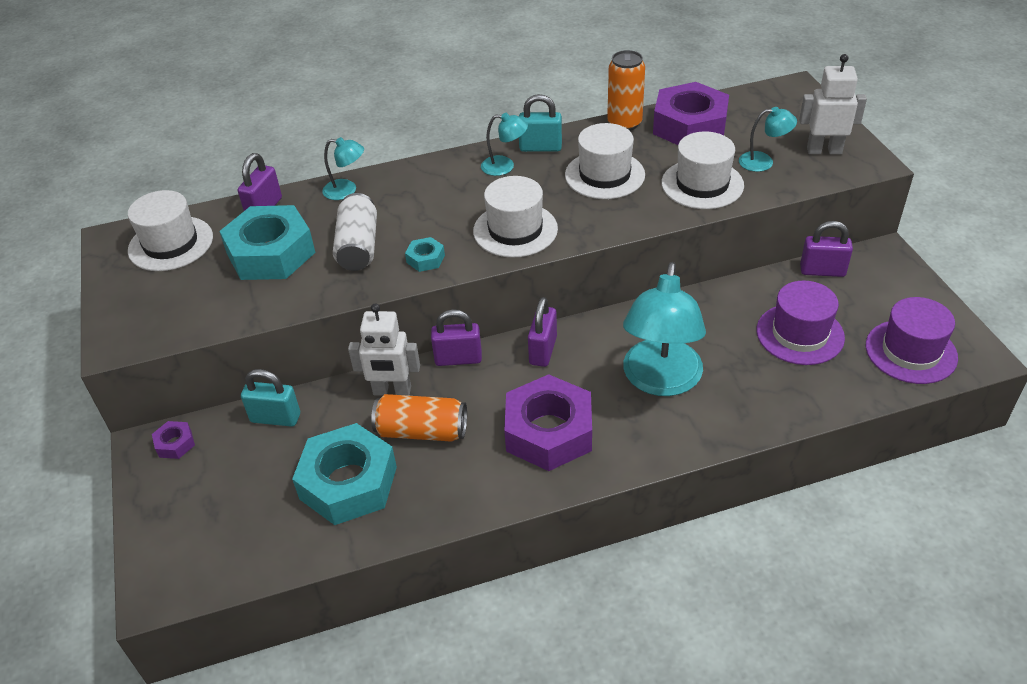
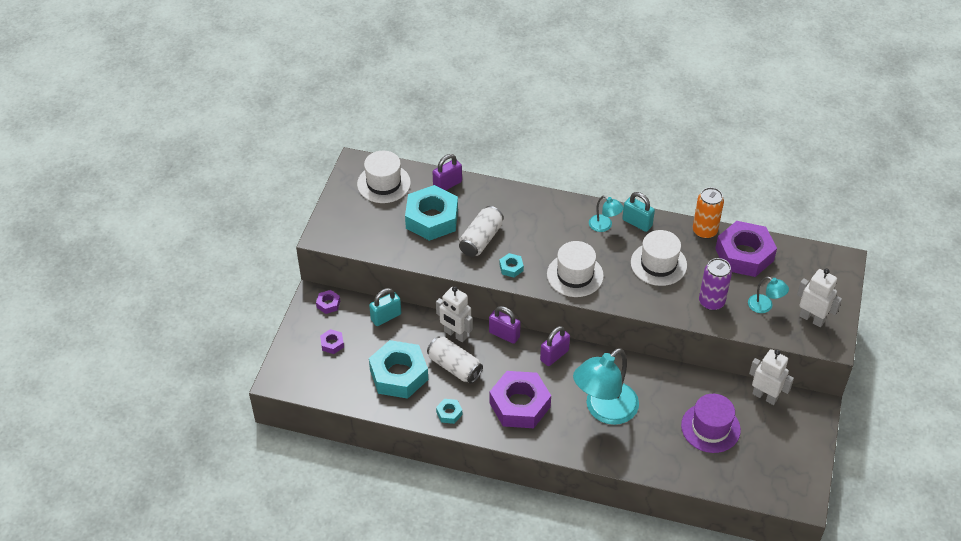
camera: 30 degrees right, 5 degrees up
turquoise padlock [241,369,300,427] -> turquoise padlock turned 75 degrees counterclockwise [369,288,401,326]
turquoise lamp [322,137,364,200] -> none
orange can [371,394,467,442] -> white can [427,336,483,384]
white hat [662,131,744,209] -> purple can [699,258,732,311]
purple padlock [800,221,853,277] -> white robot [749,349,794,405]
purple hat [866,297,958,384] -> none
none -> purple nut [320,329,344,354]
none -> turquoise nut [436,399,462,424]

